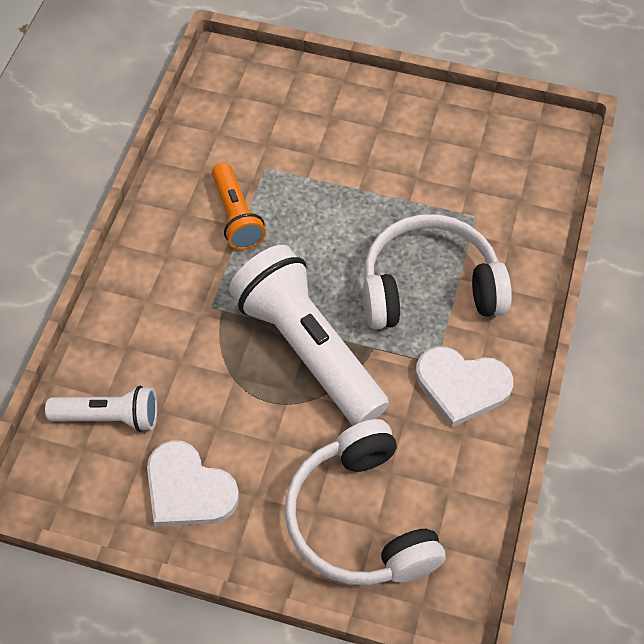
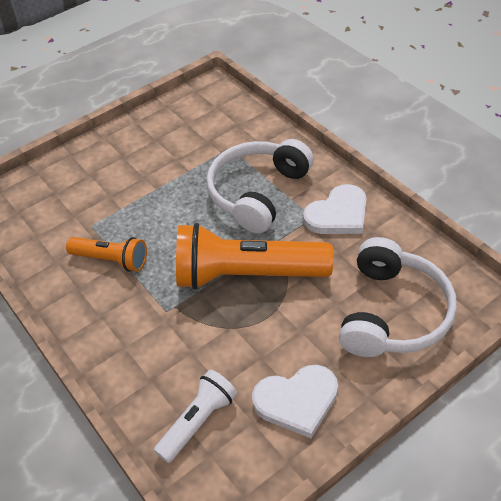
camera: 50 degrees left, 10 degrees down
white flashlight [229,245,389,426] -> orange flashlight [176,223,334,290]
white headphones [285,419,446,585] -> white headphones turned 90 degrees counterclockwise [339,237,457,357]

